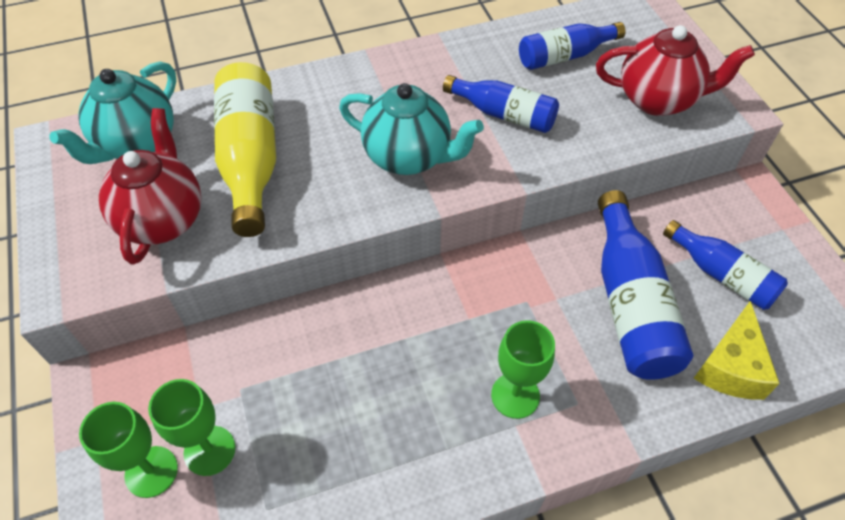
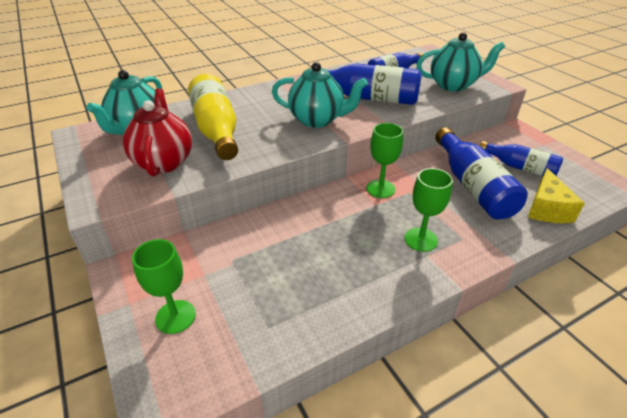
camera: 10 degrees left, 15 degrees down
green goblet [148,379,235,476] -> green goblet moved to [366,123,403,198]
blue bottle [443,75,559,133] -> blue bottle [308,63,422,105], size x1.59
red teapot [596,25,755,116] -> turquoise teapot [416,32,505,92]

